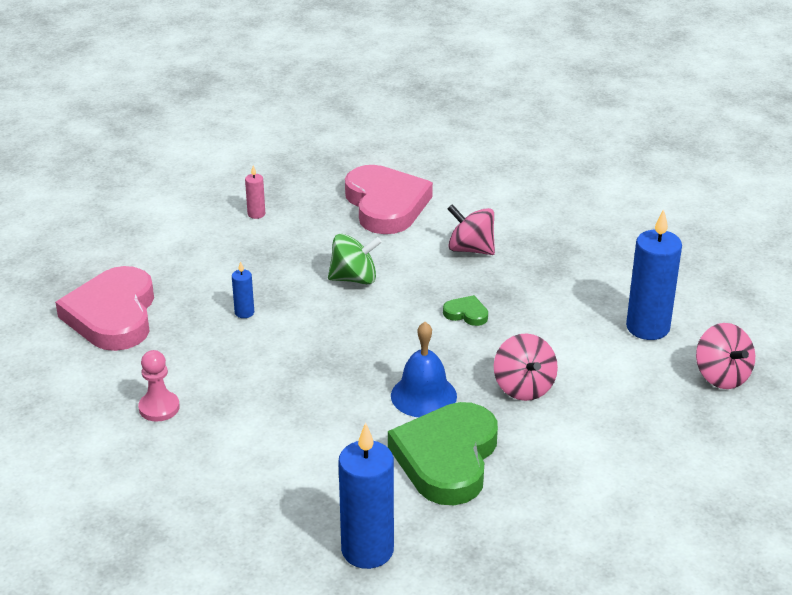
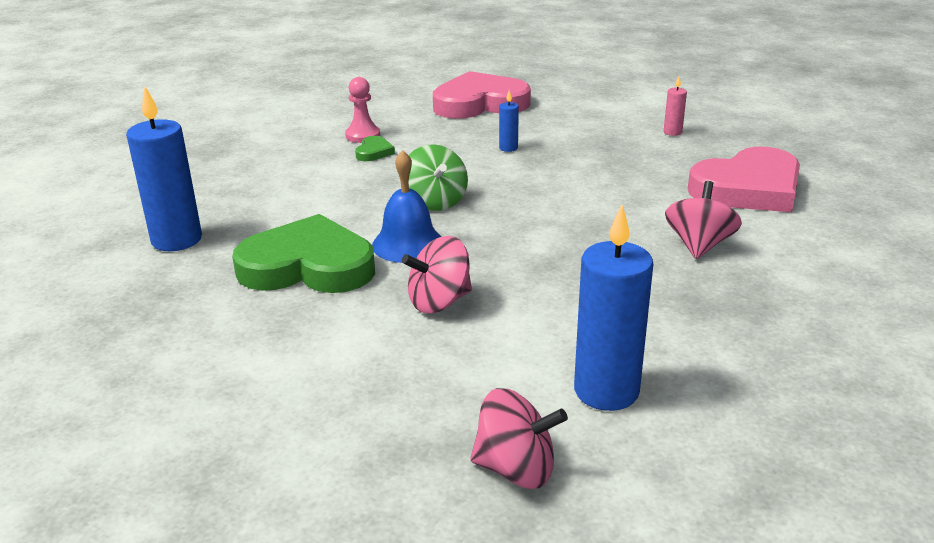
camera: 80 degrees right, 5 degrees down
green spinning top [328,234,382,284] -> green spinning top moved to [409,144,468,211]
green heart [443,295,488,326] -> green heart moved to [355,136,395,161]
pink spinning top [696,323,755,389] -> pink spinning top turned 135 degrees counterclockwise [470,388,568,489]

